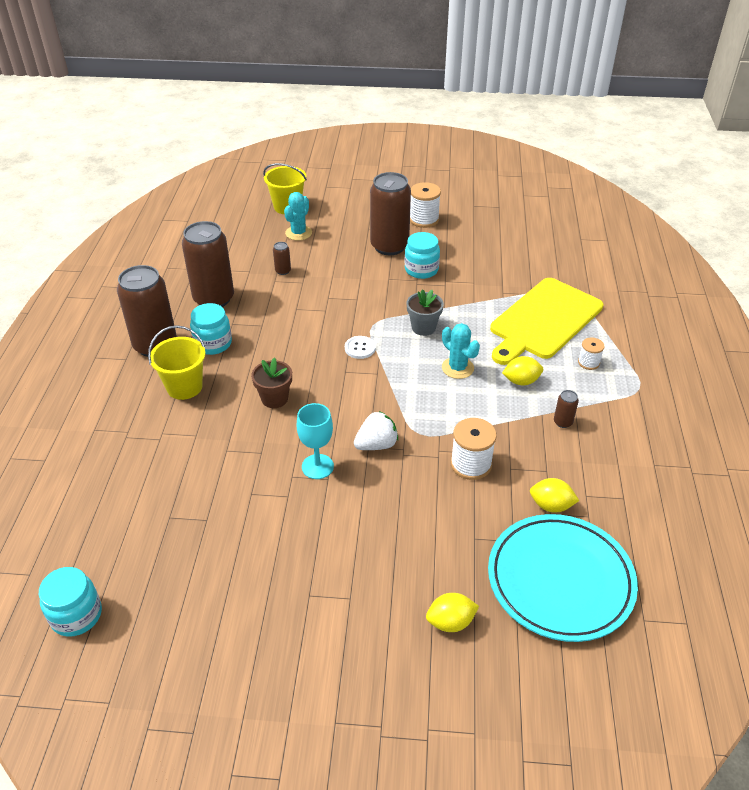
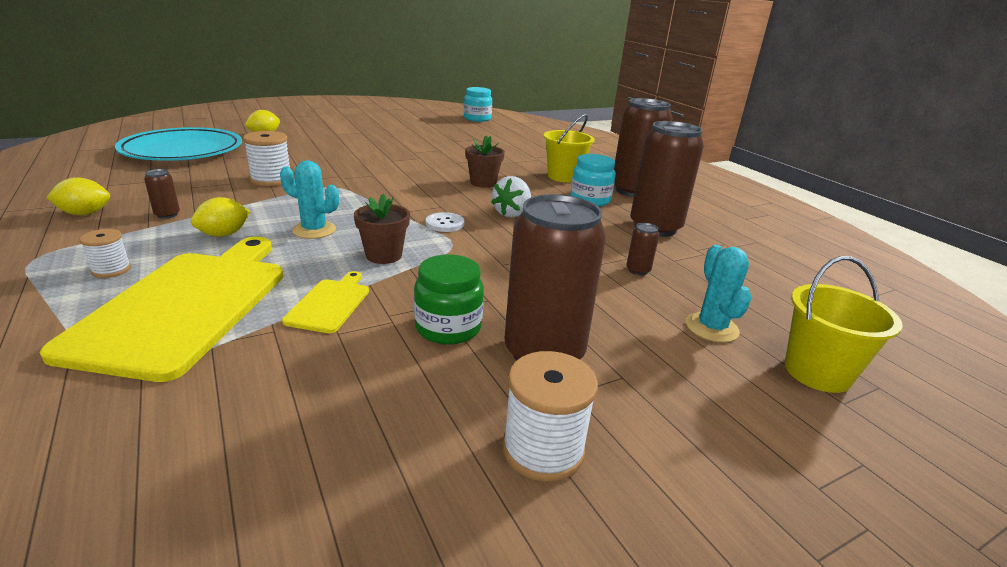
camera: 145 degrees right, 15 degrees down
turquoise goblet [297,403,334,479] -> none
white strawberry [354,411,398,450] -> white strawberry moved to [491,176,531,217]
turquoise jar [404,232,440,279] -> green jar [414,254,484,345]
grey flower pot [406,290,444,336] -> brown flower pot [354,193,410,264]
yellow lemon [530,478,579,513] -> yellow lemon moved to [46,177,110,215]
none -> yellow cutting board [282,271,369,333]

